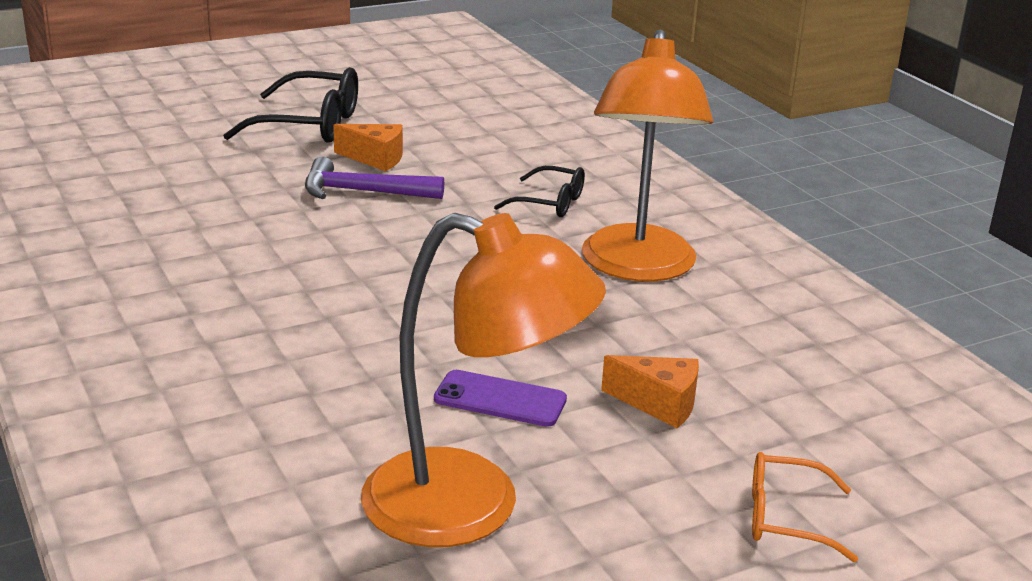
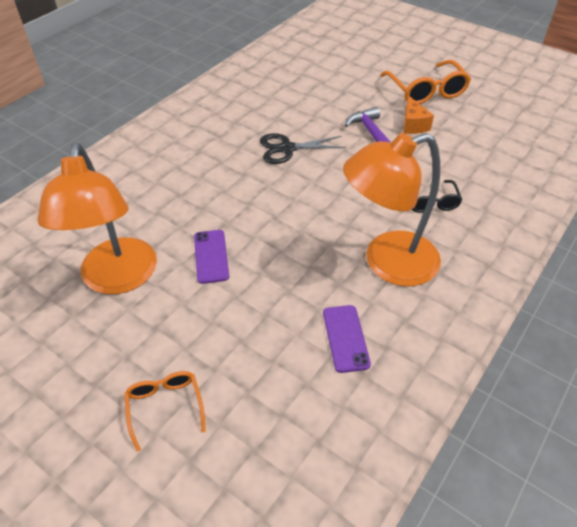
camera: 65 degrees right, 20 degrees up
black glasses [223,67,358,143] -> orange glasses [380,60,471,104]
orange cheese [601,355,699,428] -> none
none -> black scissors [260,133,346,164]
none -> purple phone [323,305,371,373]

